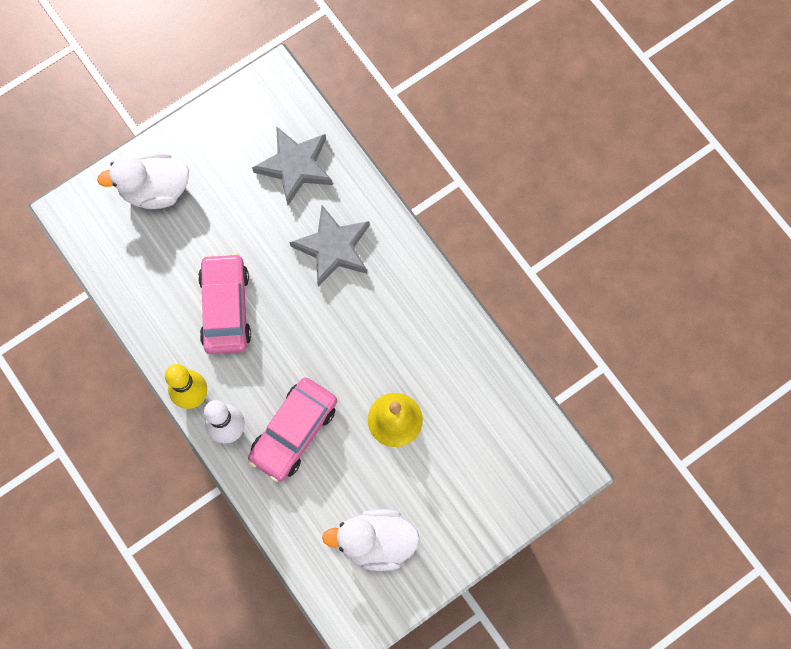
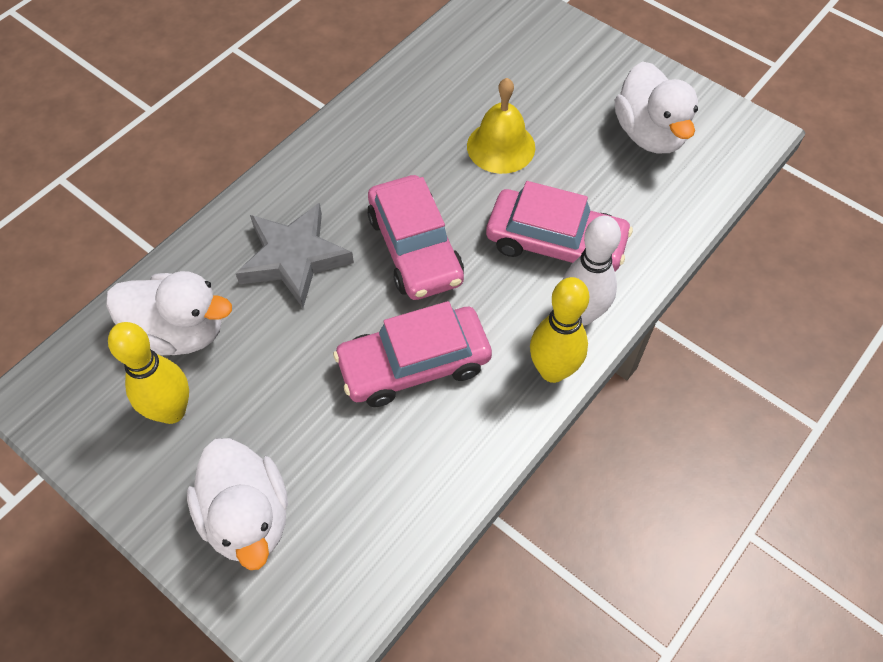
camera: 105 degrees left, 15 degrees down
grey star [252,126,333,205] -> white duck [106,271,232,355]
none -> yellow bowling pin [108,322,189,424]
none -> pink car [367,175,464,300]

